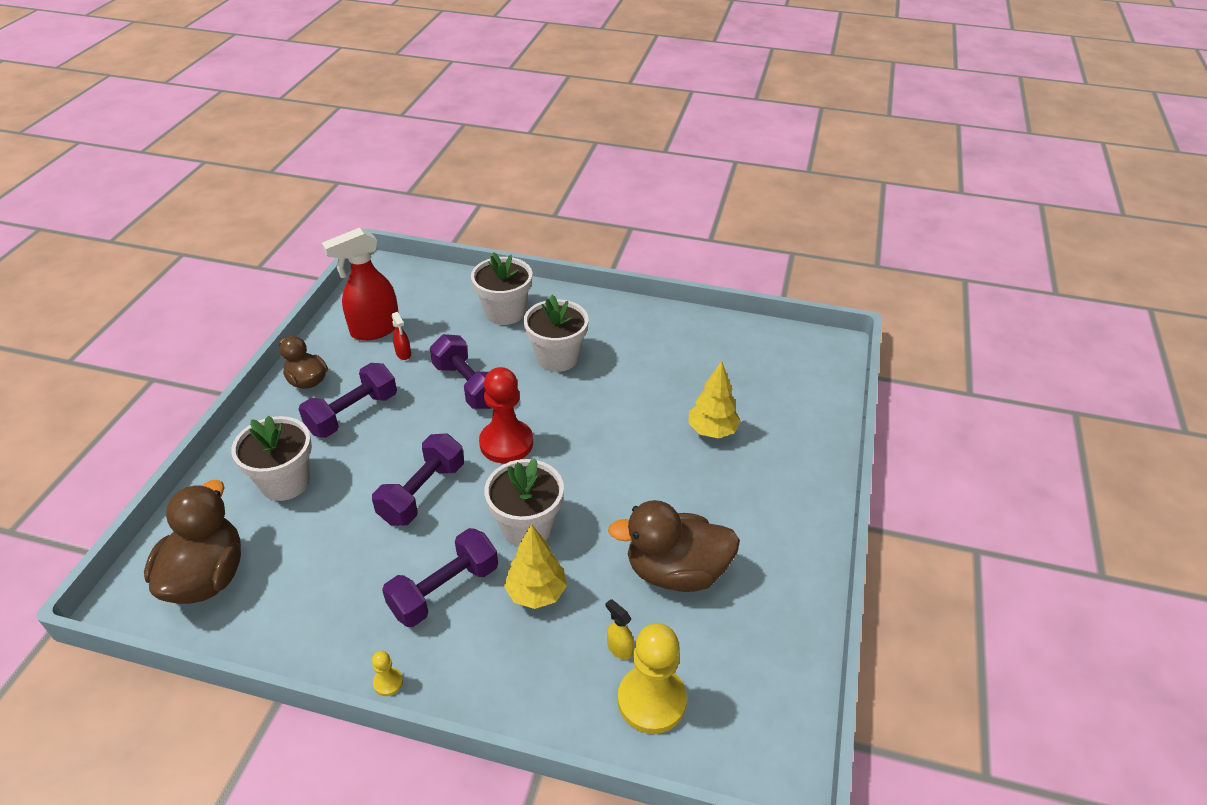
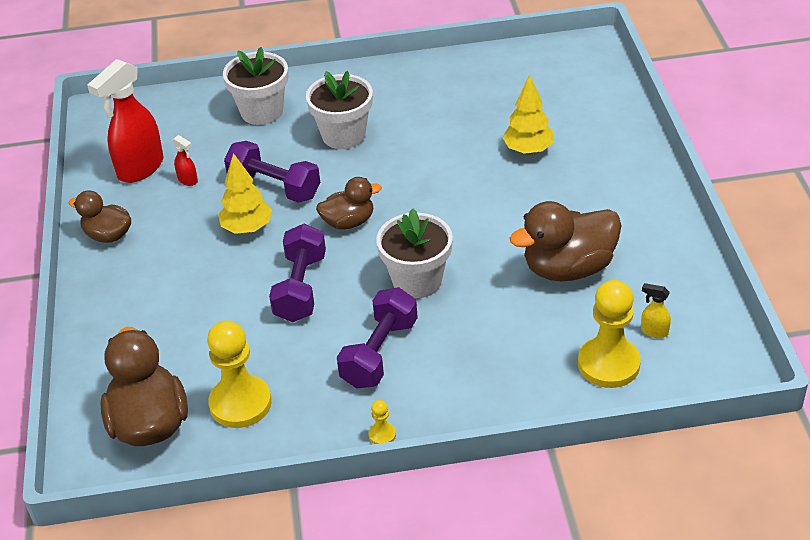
camera: 20 degrees left, 0 degrees up
white flower pot [231,415,312,501] -> none
purple dumbbell [299,363,397,438] -> none
red pawn [479,367,533,463] -> brown duck [316,177,382,229]
yellow tree [504,524,567,609] -> yellow tree moved to [218,153,272,234]
yellow spray bottle [605,599,634,660] -> yellow spray bottle moved to [641,283,671,338]
none -> yellow pawn [207,320,272,428]

